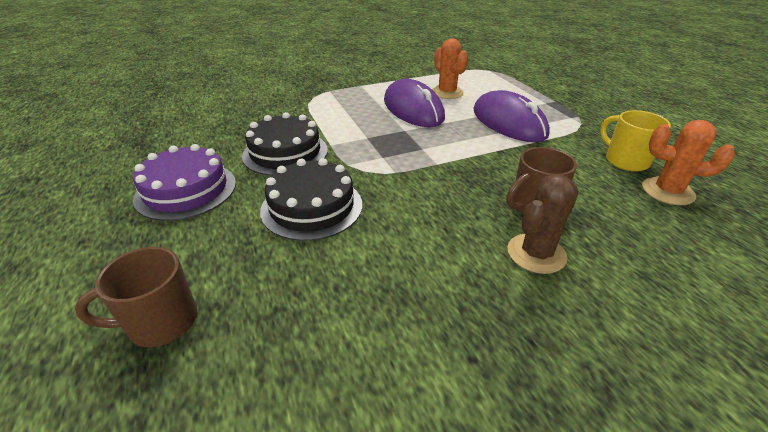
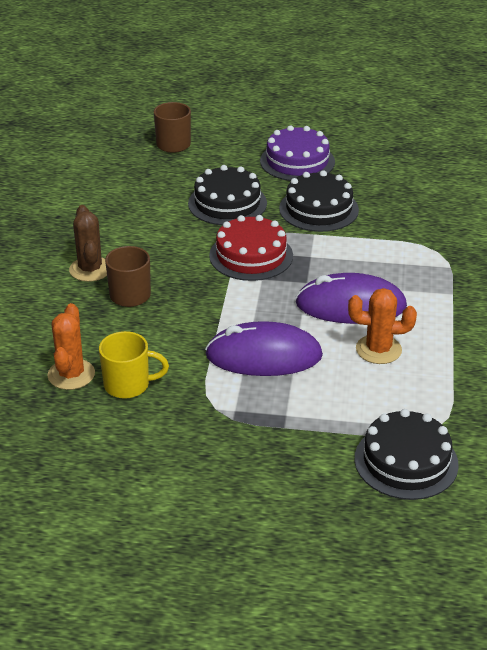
camera: 120 degrees right, 0 degrees up
orange cactus [642,120,735,205] -> orange cactus turned 45 degrees counterclockwise [47,303,95,390]
none -> red cake [209,215,293,281]
none -> black cake [355,409,459,500]

